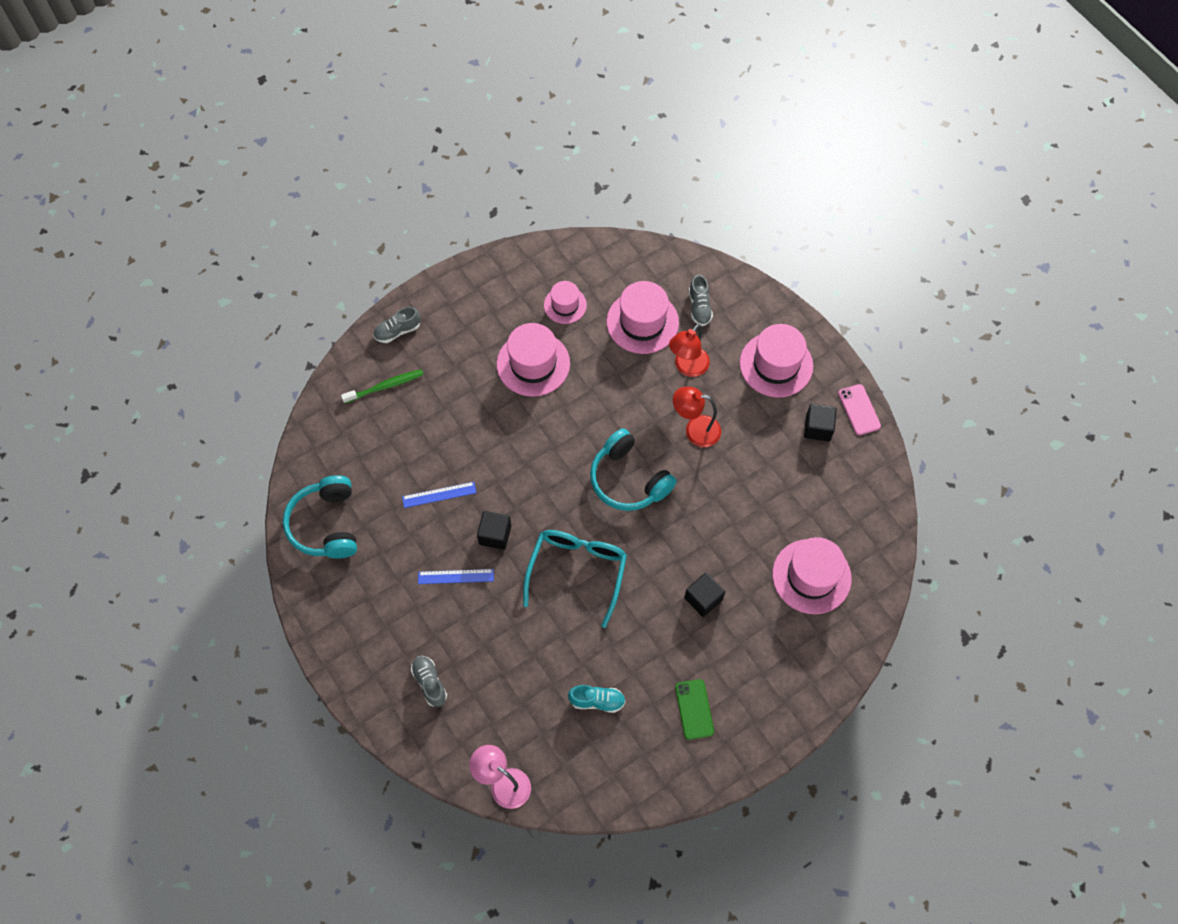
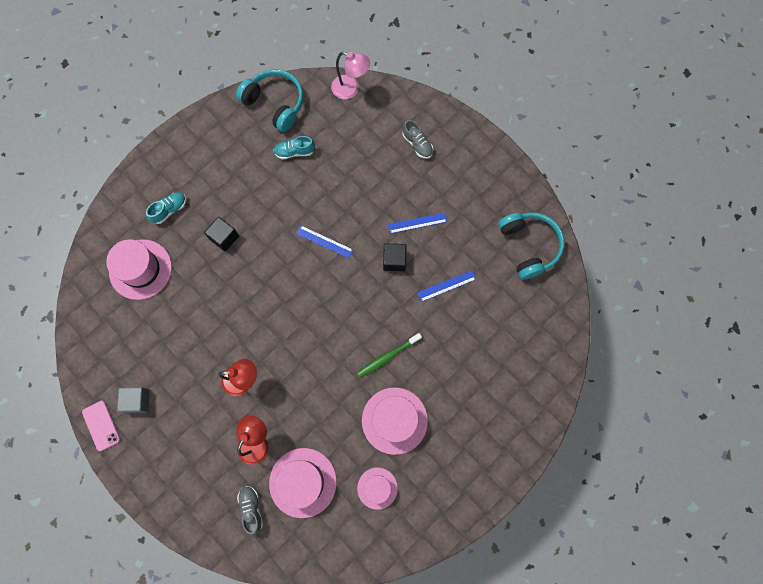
camera: 170 degrees right, 10 degrees up
green toothbrush [341,369,424,404] -> green toothbrush moved to [357,333,422,377]
grey shoe [373,307,421,343] -> none
turquoise glasses [523,530,627,628] -> blue ruler [296,226,353,258]
turquoise headphones [590,428,677,511] -> turquoise headphones moved to [236,69,303,132]
green phone [675,679,714,740] -> none
pink hat [740,324,813,397] -> none
black cube [804,404,837,442] -> grey cube [117,387,150,413]
none -> turquoise shoe [146,192,186,224]

